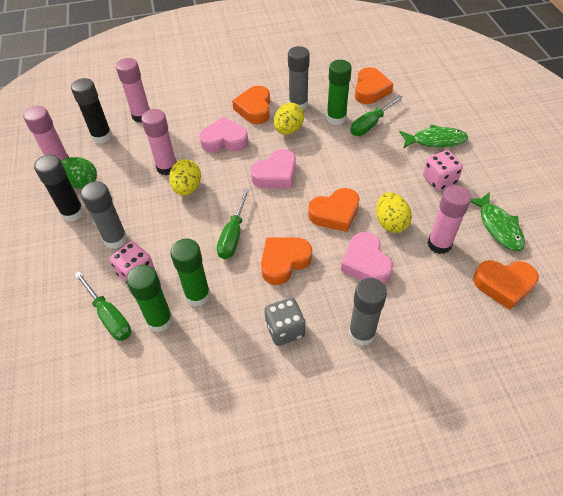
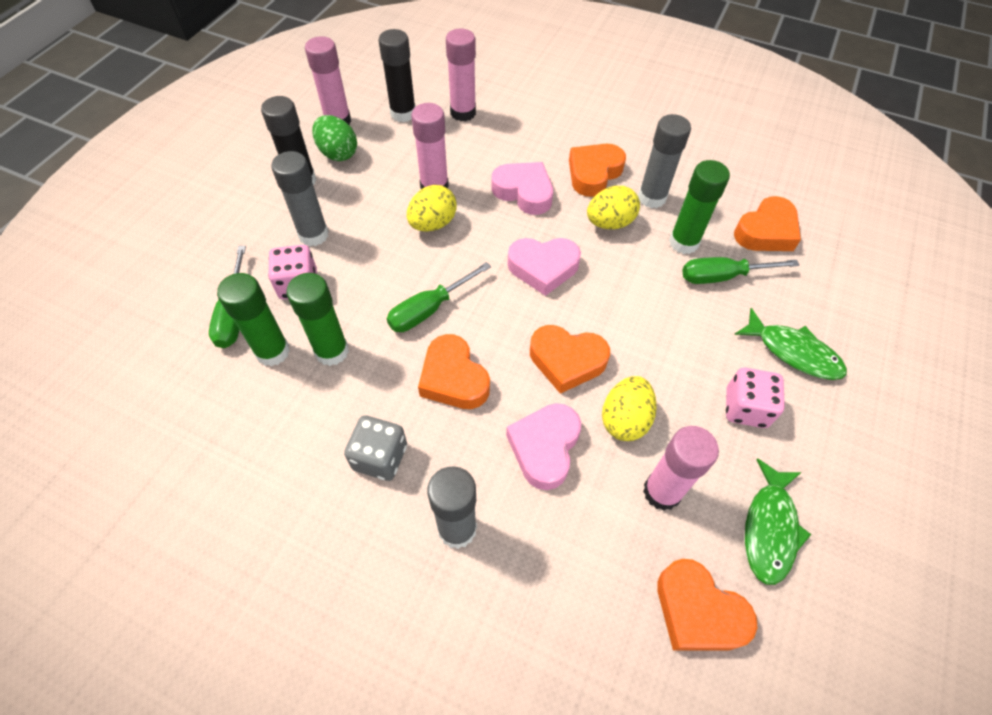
camera: 35 degrees right, 5 degrees up
orange heart [261,238,312,285] -> orange heart turned 120 degrees counterclockwise [418,334,490,409]

